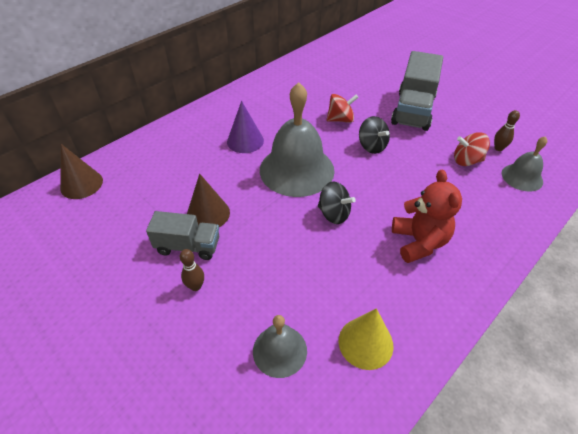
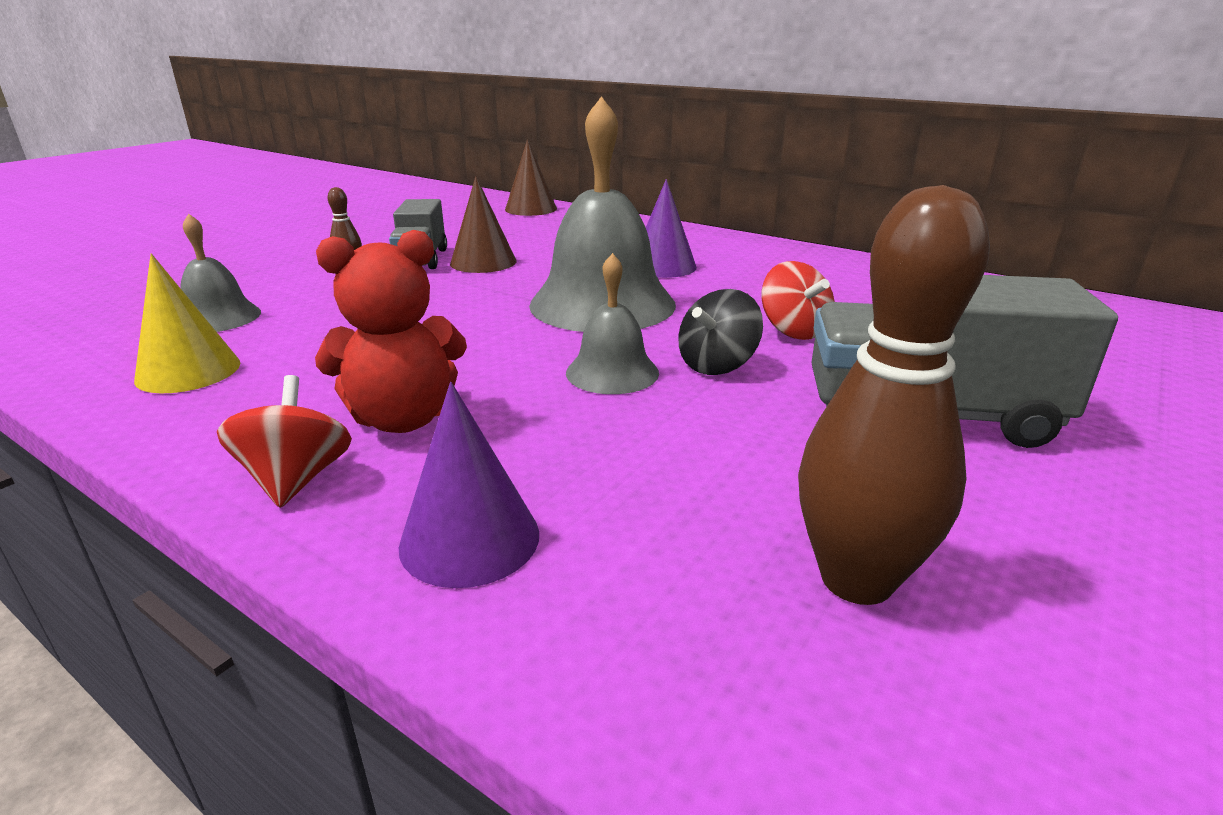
camera: 80 degrees right, 20 degrees down
black spinning top [318,181,356,224] -> none
red spinning top [454,132,490,166] -> red spinning top moved to [217,375,352,508]
brown bowling pin [494,110,520,151] -> brown bowling pin [798,185,990,605], size x2.17
grey bell [502,136,547,192] -> grey bell moved to [566,253,659,394]
none -> purple cone [399,382,539,588]

